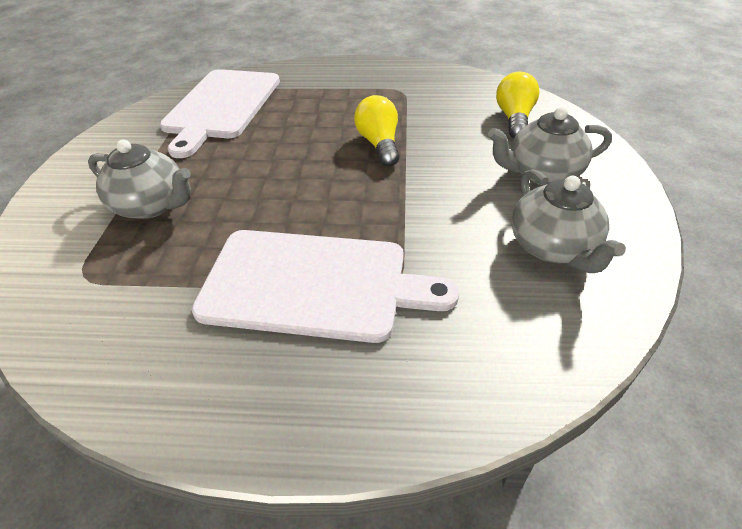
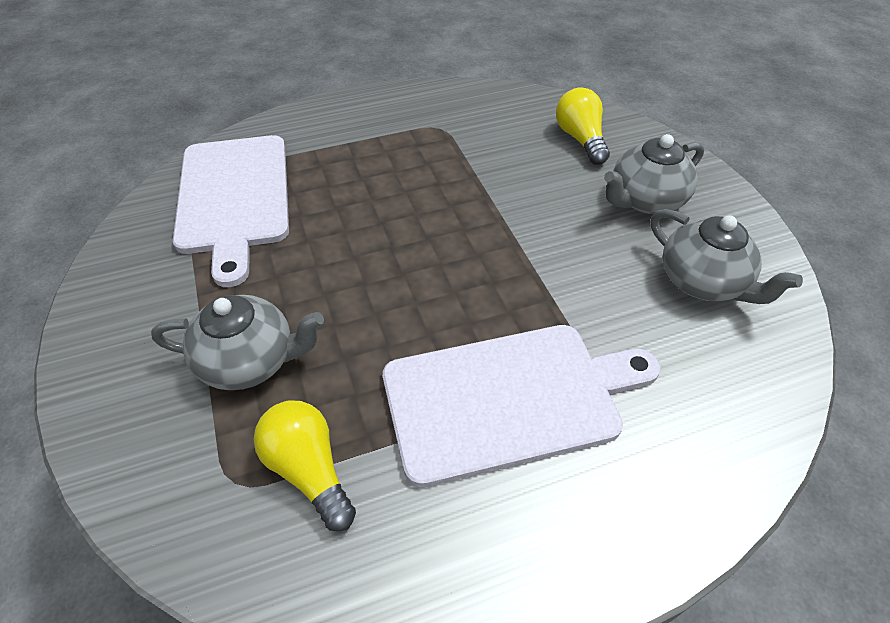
camera: 25 degrees left, 5 degrees up
yellow light bulb [354,95,400,167] -> yellow light bulb moved to [254,400,356,531]

